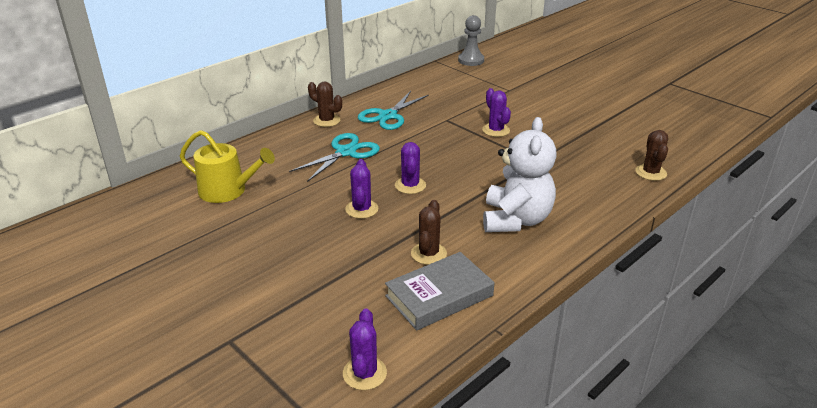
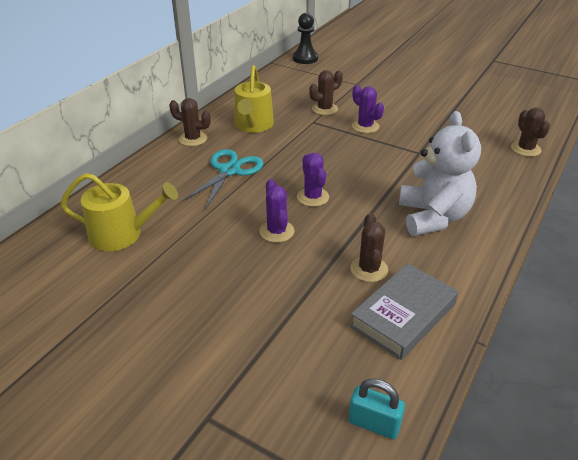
camera: 15 degrees left, 5 degrees up
purple cactus [343,309,387,390] -> turquoise padlock [348,379,405,439]
turquoise scissors [358,91,429,130] -> yellow watering can [234,65,274,133]
grey pawn [458,15,484,66] -> black pawn [293,13,318,64]
none -> brown cactus [309,70,343,115]

